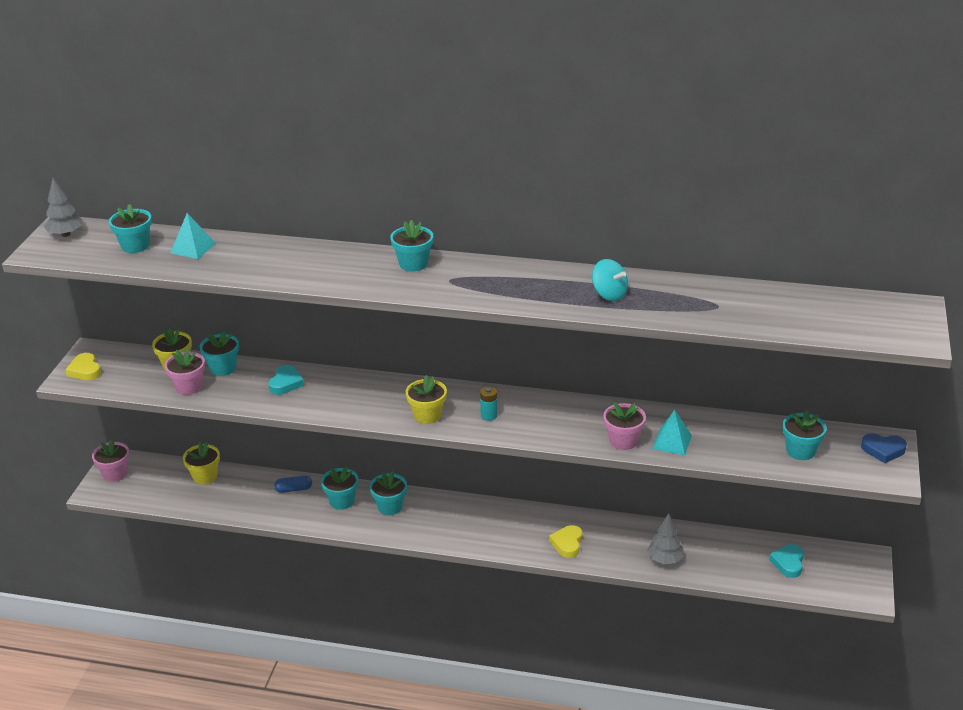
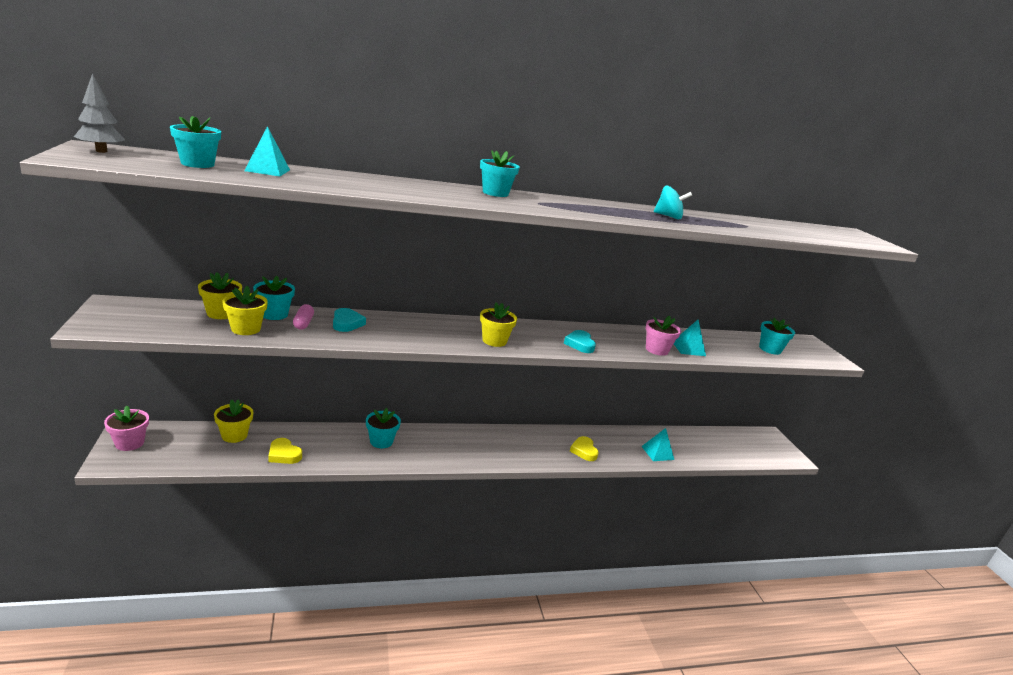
camera: 30 degrees left, 10 degrees down
yellow heart [65,353,101,380] -> yellow heart moved to [269,438,302,464]
pink flower pot [165,348,205,395] -> yellow flower pot [222,286,268,335]
blue capsule [274,476,312,493] -> none
turquoise flower pot [369,471,407,515] -> none
turquoise battery [480,386,498,421] -> none
grey tree [647,513,684,564] -> turquoise pyramid [641,428,674,461]
turquoise heart [769,544,804,578] -> turquoise heart moved to [564,330,596,353]
blue heart [861,433,907,463] -> none
none -> pink capsule [293,304,314,329]

